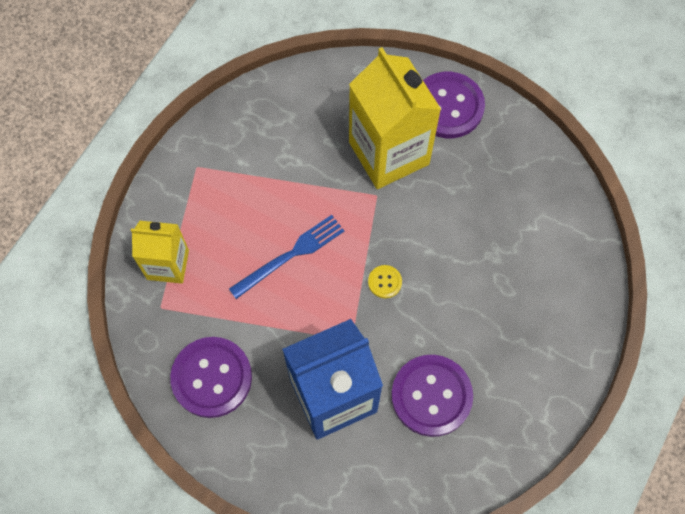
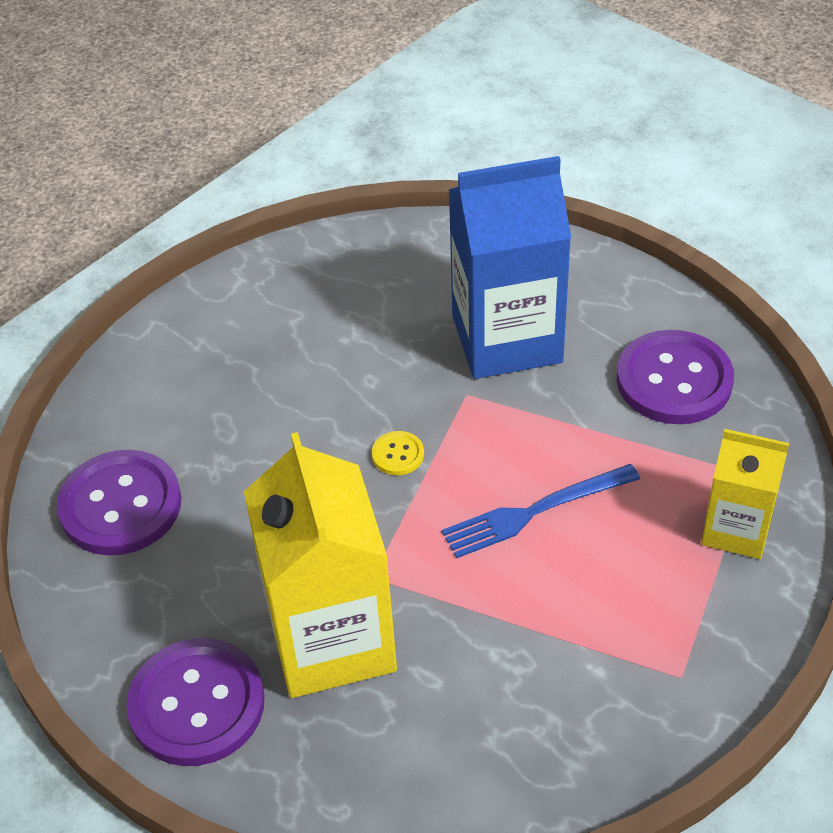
camera: 165 degrees left, 20 degrees down
purple button [391,355,473,437] -> purple button moved to [57,450,181,555]

